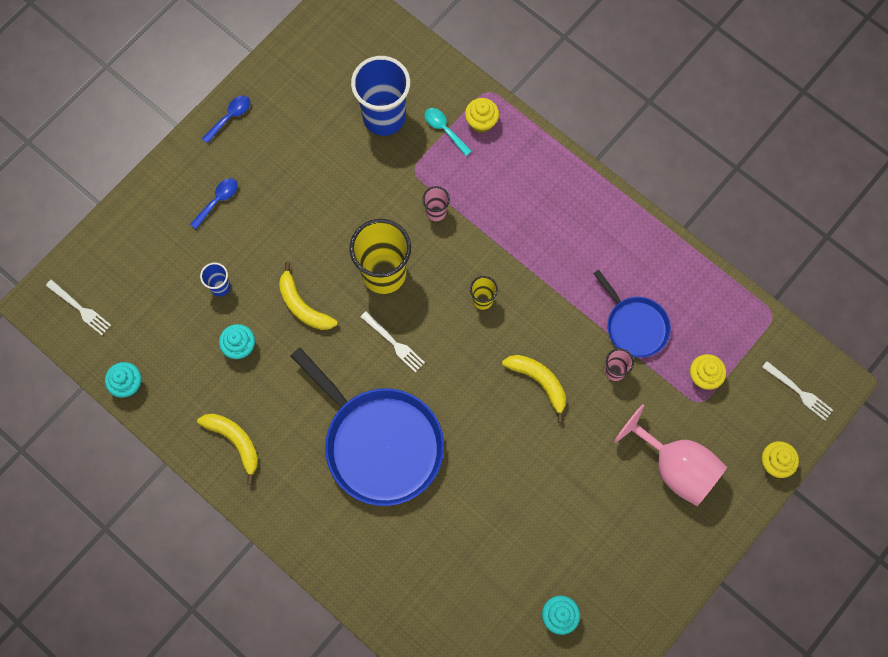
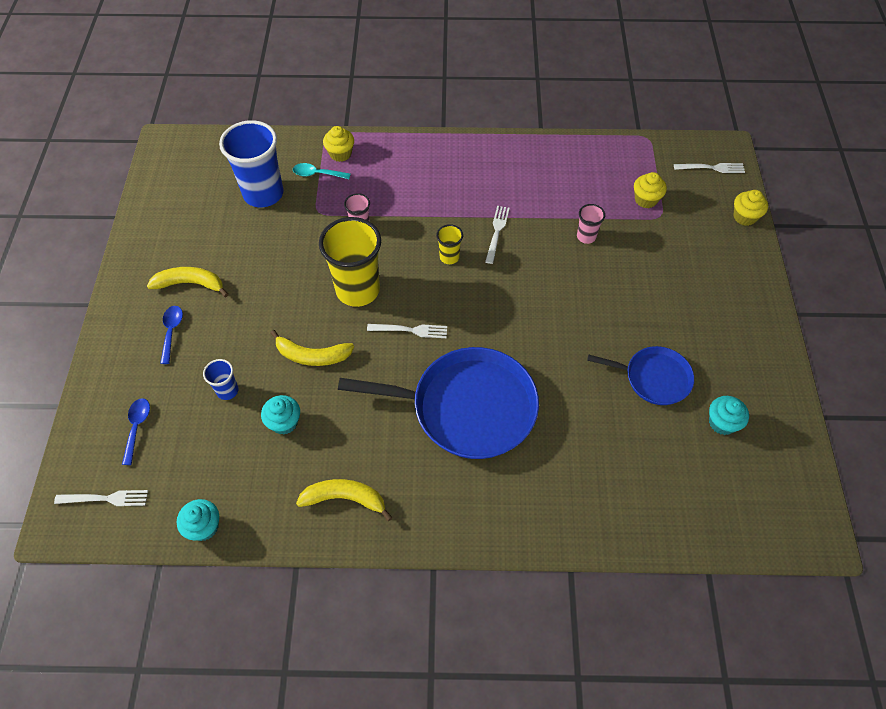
camera: 40 degrees left, 15 degrees down
blue spoon [202,96,250,144] -> blue spoon moved to [122,398,150,465]
yellow banana [502,355,566,423] -> yellow banana moved to [147,267,228,297]
blue pan [593,270,671,358] -> blue pan moved to [587,346,694,405]
pink goblet [614,404,727,506] -> none
none -> white fork [485,206,510,264]

